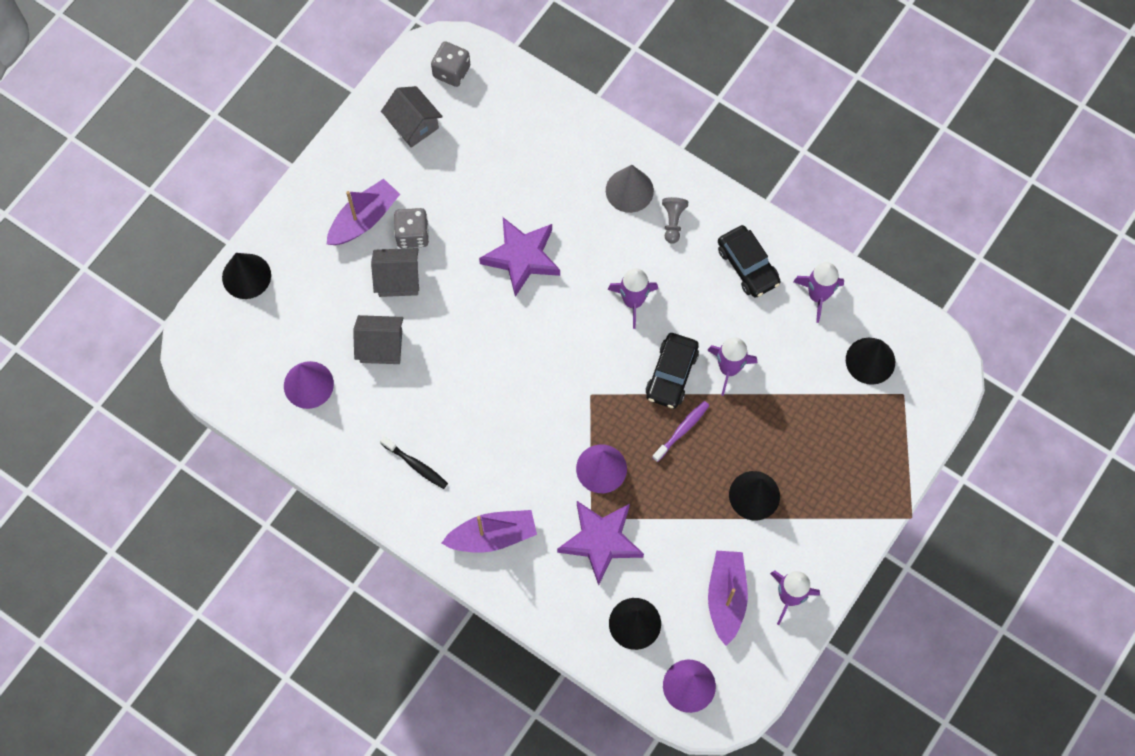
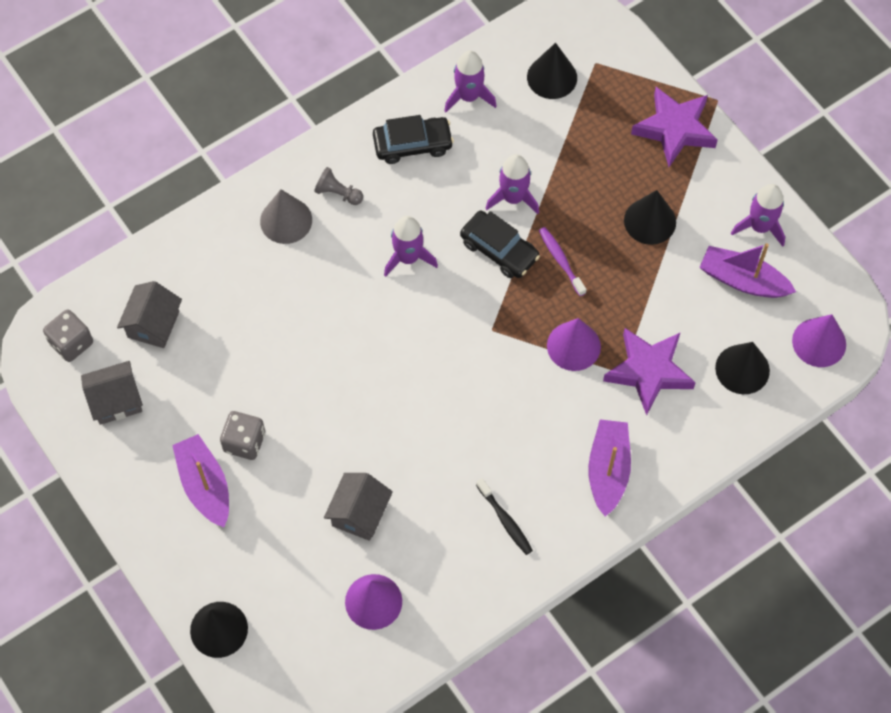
camera: 70 degrees left, 5 degrees down
grey house [371,248,419,297] -> grey house moved to [117,281,182,348]
black toothbrush [380,436,448,489] -> black toothbrush turned 90 degrees clockwise [476,478,533,555]
purple star [479,217,560,297] -> purple star moved to [631,87,718,167]

